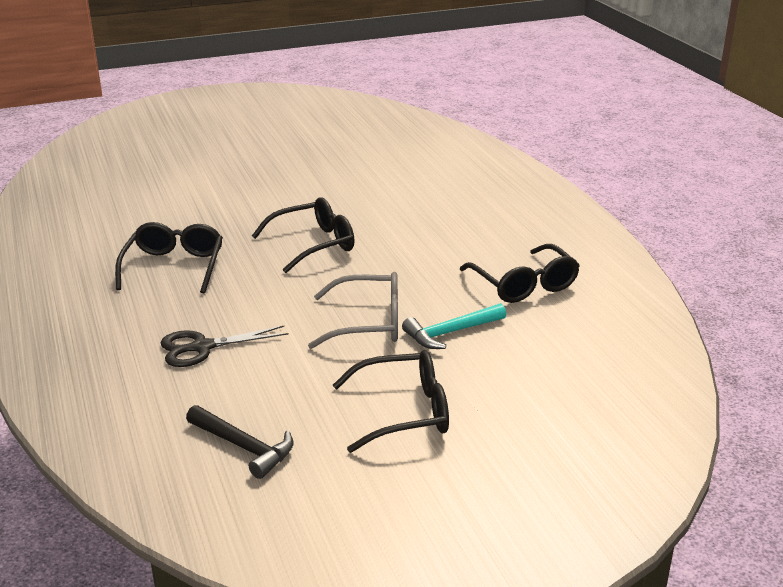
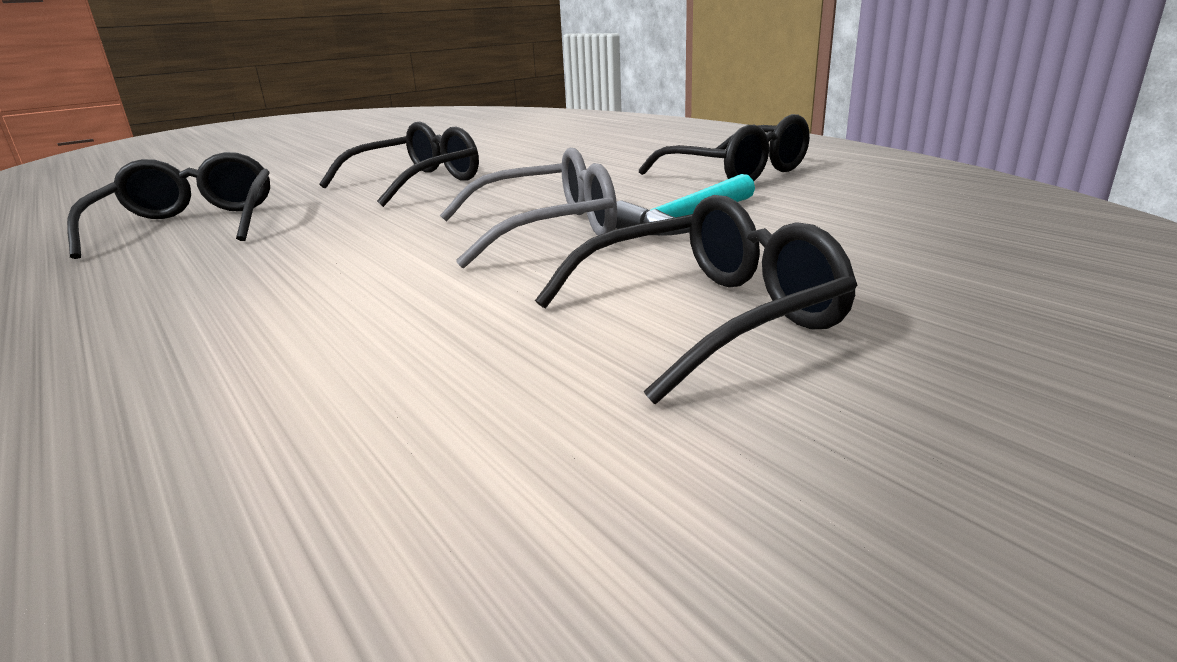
camera: 15 degrees left, 5 degrees down
black scissors [161,325,289,367] -> none
black hammer [186,405,293,479] -> none

